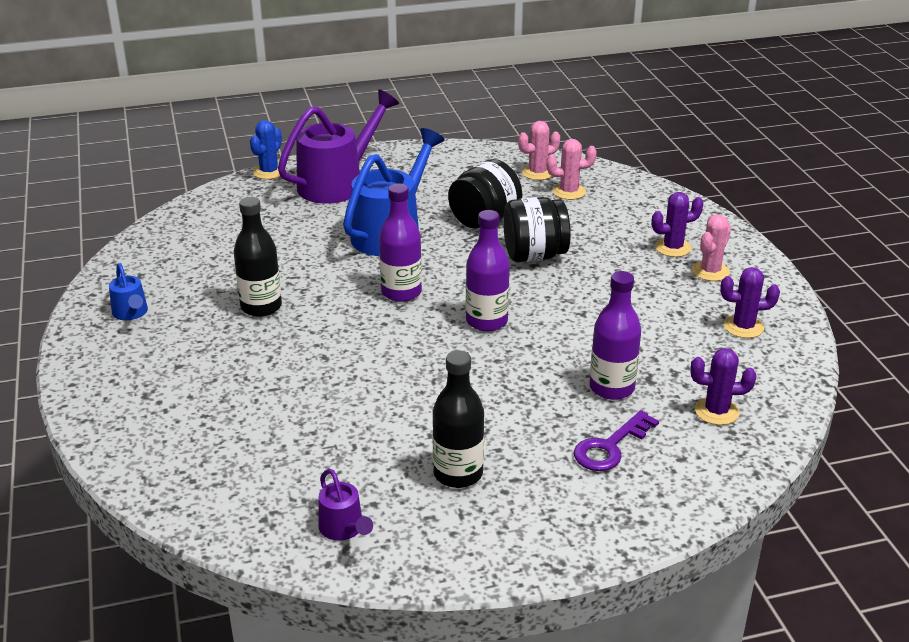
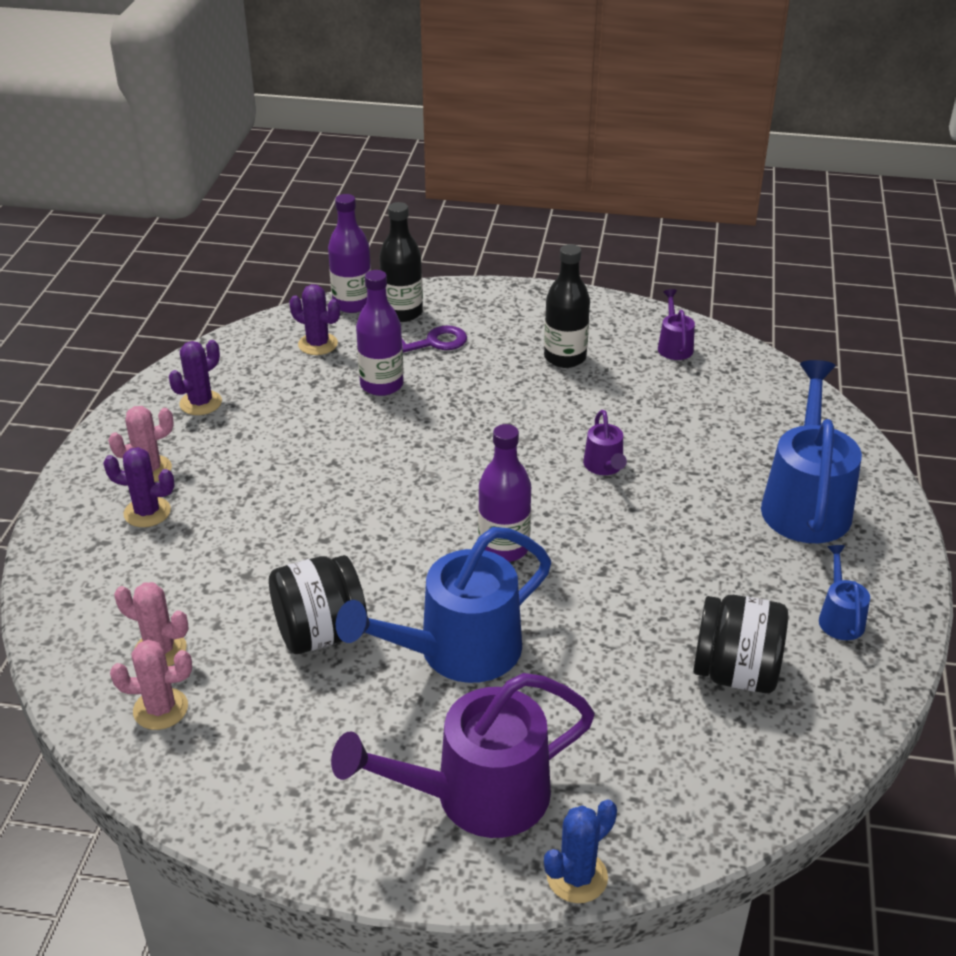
camera: 155 degrees left, 5 degrees up
black bottle [234,197,282,317] -> black bottle moved to [379,202,423,322]
purple bottle [466,210,510,332] -> purple bottle moved to [328,194,371,313]
black jar [503,197,571,262] -> black jar moved to [693,595,788,693]
purple cactus [720,267,780,338] -> purple cactus turned 75 degrees counterclockwise [169,340,222,415]
none -> purple watering can [583,410,627,475]
none -> blue watering can [761,360,862,543]

